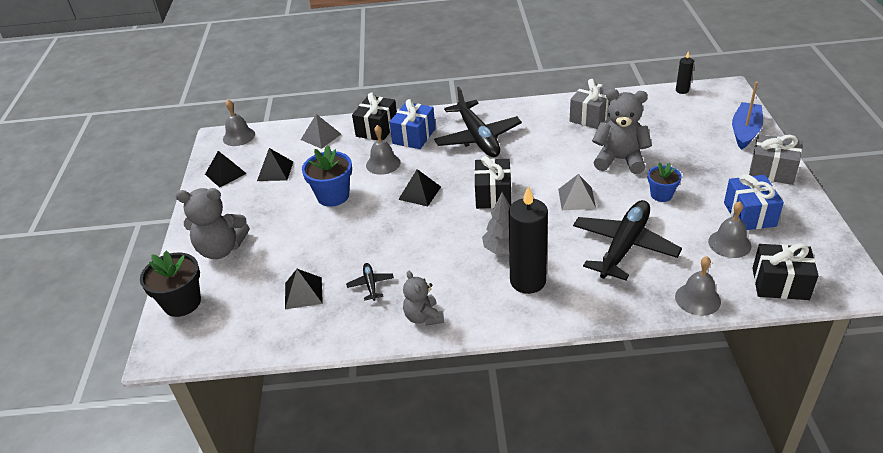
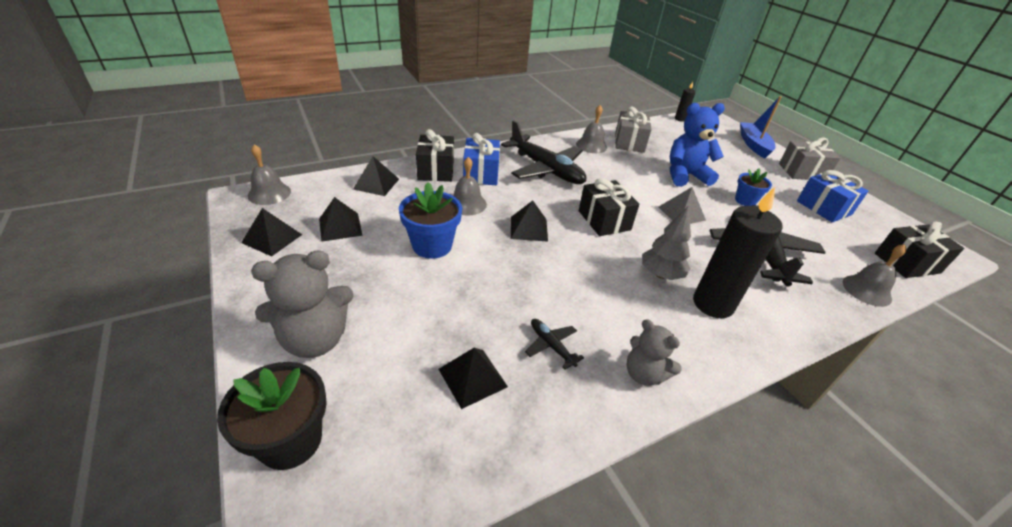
camera: 30 degrees left, 0 degrees up
grey pyramid [301,114,341,149] -> black pyramid [353,156,399,196]
grey teddy bear [592,89,652,174] -> blue teddy bear [670,103,725,187]
grey bell [708,201,751,258] -> grey bell moved to [576,105,607,153]

